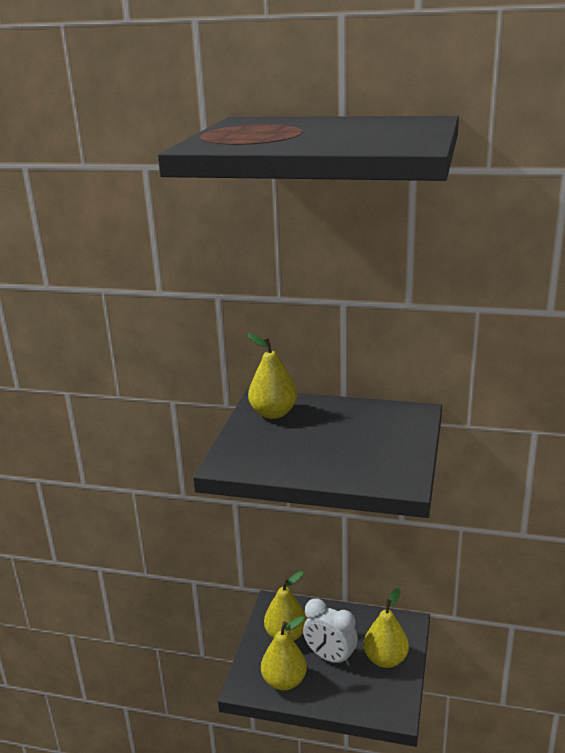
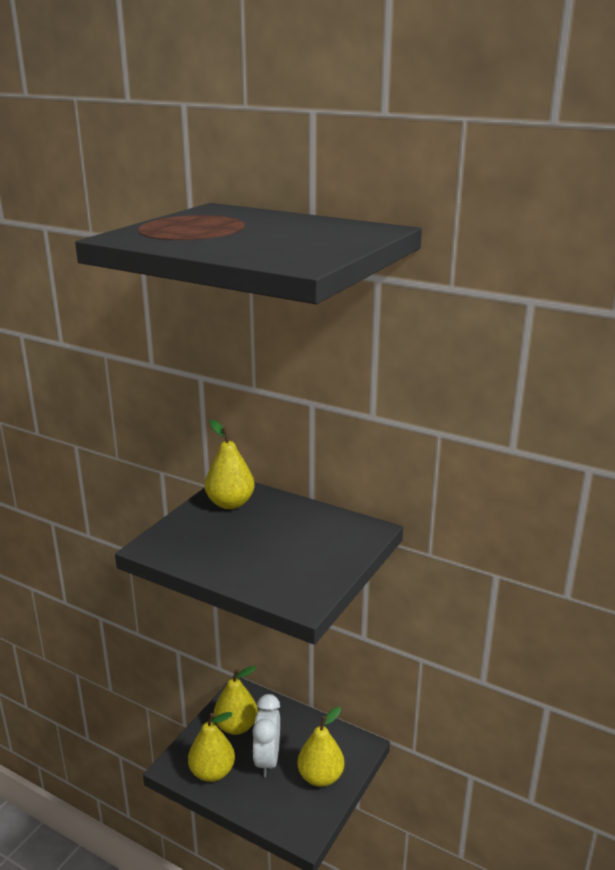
camera: 15 degrees right, 0 degrees up
white clock [303,598,358,666] -> white clock turned 45 degrees clockwise [252,694,280,777]

